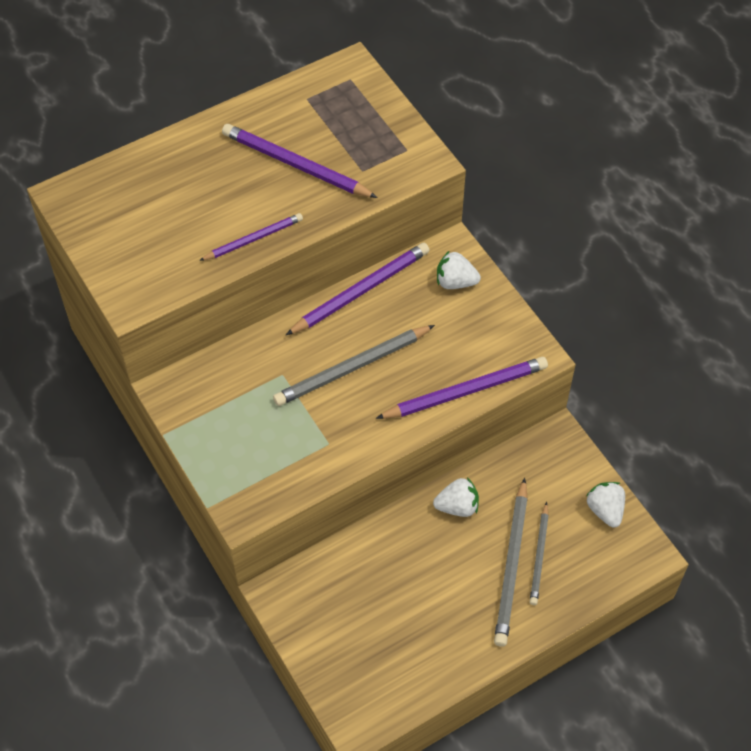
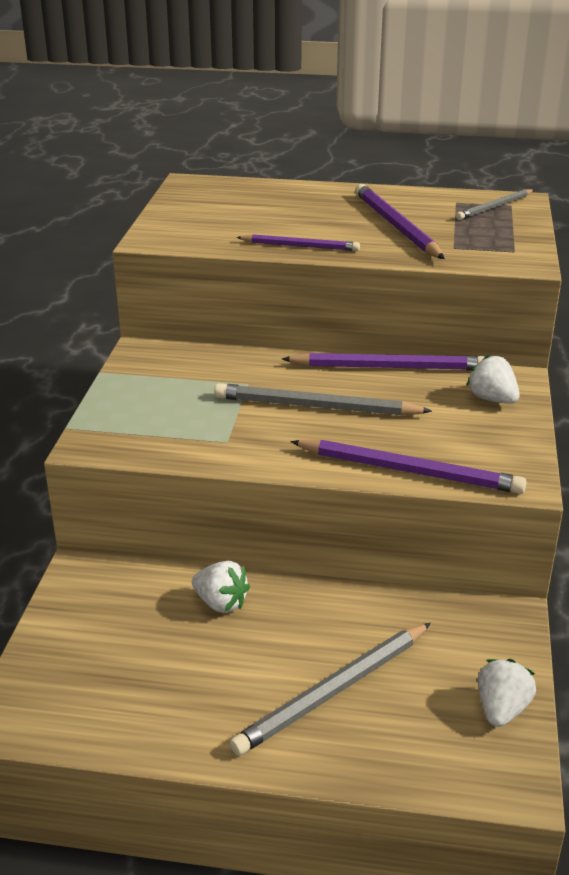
camera: 40 degrees right, 25 degrees down
white strawberry [433,477,479,517] -> white strawberry moved to [192,561,250,613]
grey pencil [530,502,549,605] -> grey pencil moved to [456,189,534,220]

